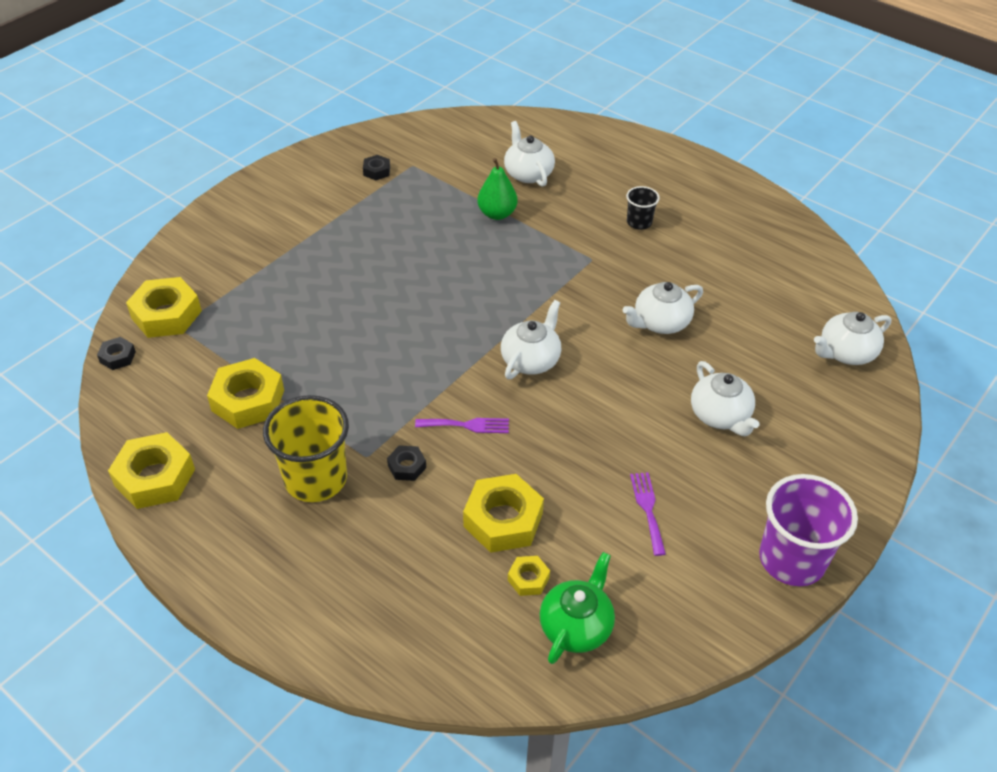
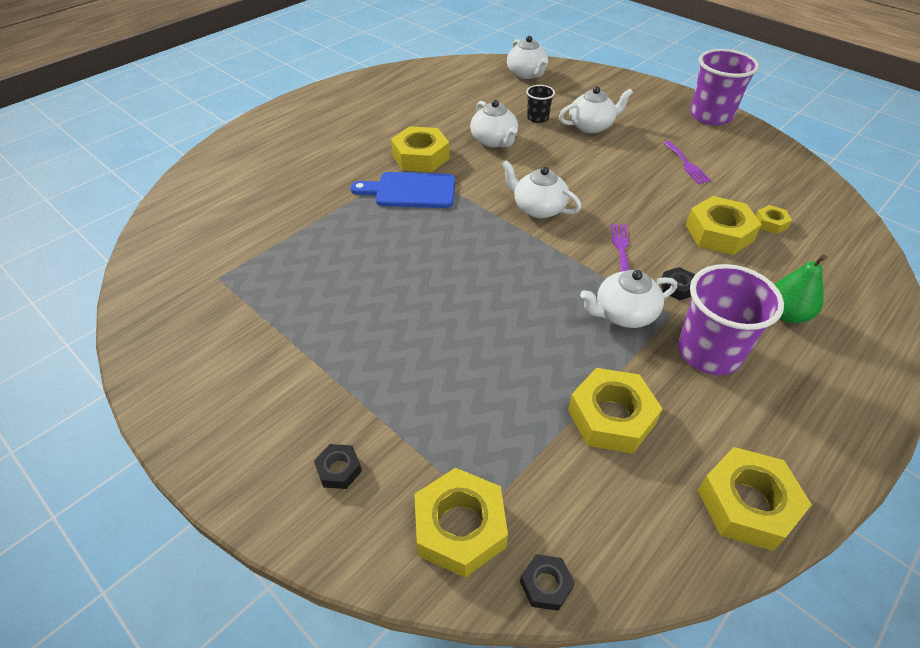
camera: 85 degrees left, 0 degrees up
yellow cup [263,395,349,502] -> purple cup [678,264,784,375]
black nut [363,155,390,180] -> black nut moved to [314,444,362,489]
green pear [477,158,518,220] -> green pear moved to [774,255,827,323]
white teapot [504,121,555,187] -> white teapot moved to [580,270,677,328]
green teapot [540,552,615,664] -> none
black cup [626,186,660,230] -> black cup moved to [526,85,555,123]
purple fork [630,472,666,556] -> purple fork turned 105 degrees counterclockwise [664,141,711,184]
none -> blue cutting board [350,172,455,208]
none -> yellow nut [391,126,449,172]

